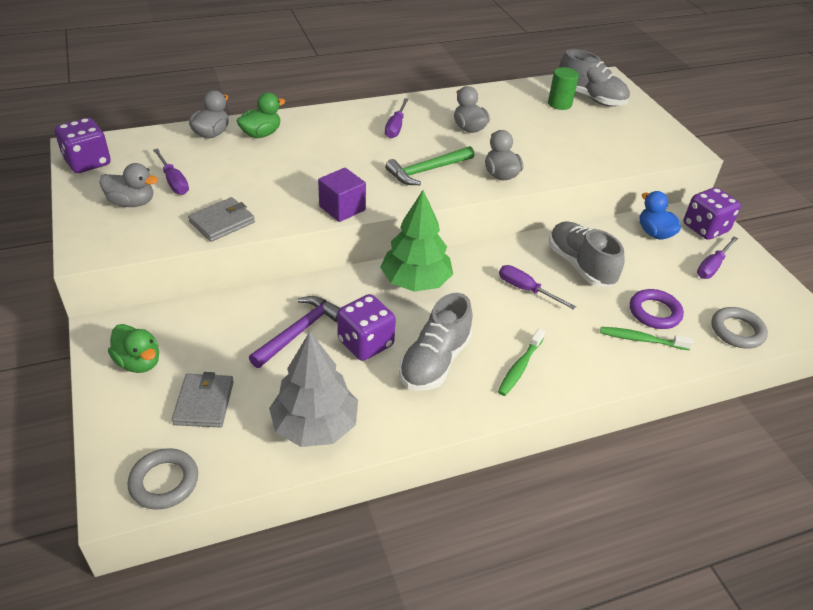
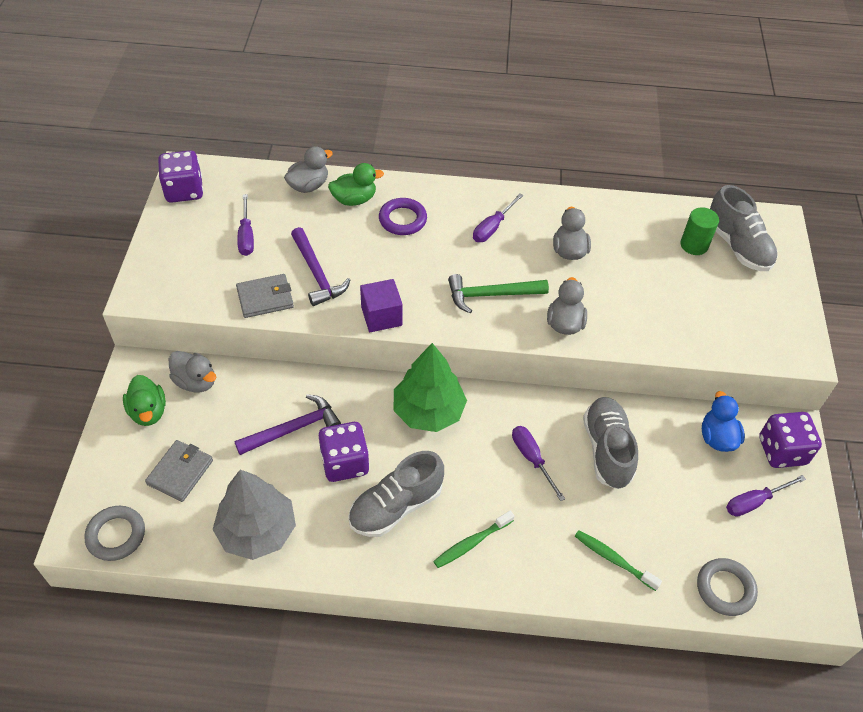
camera: 25 degrees right, 10 degrees up
grey duck [99,163,158,207] -> grey duck moved to [169,351,216,392]
purple ring [630,289,684,329] -> purple ring moved to [379,198,427,235]
none -> purple hammer [291,227,351,306]

